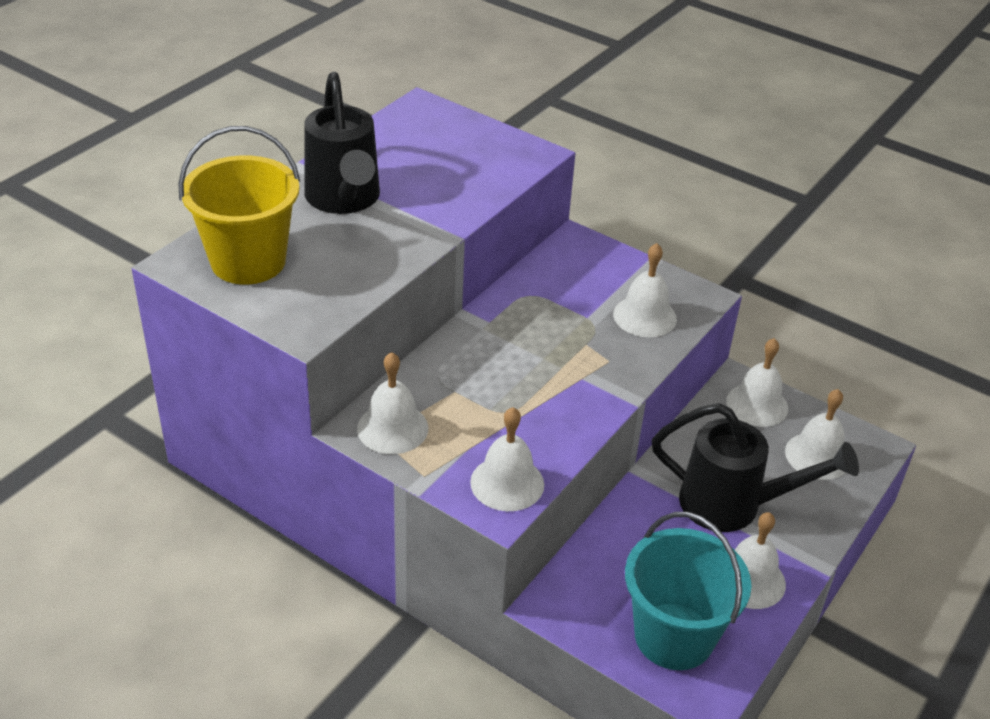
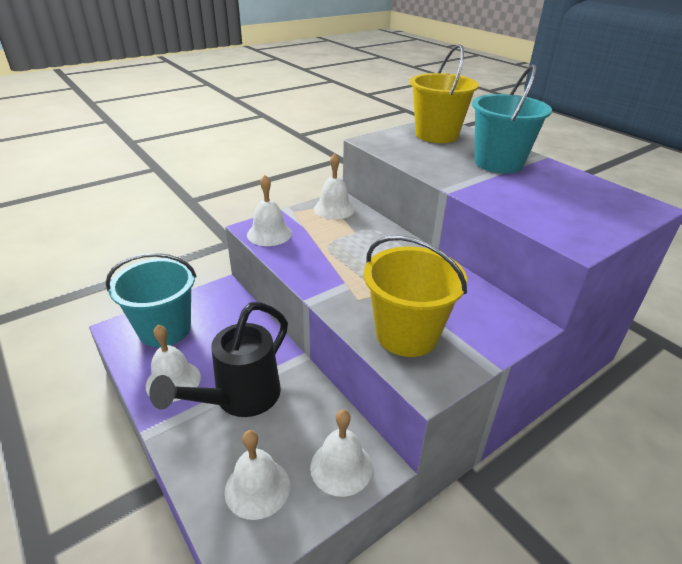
camera: 110 degrees right, 5 degrees down
black watering can [304,72,380,214] -> turquoise bucket [472,64,552,173]
white bell [613,243,677,337] -> yellow bucket [364,235,467,357]

